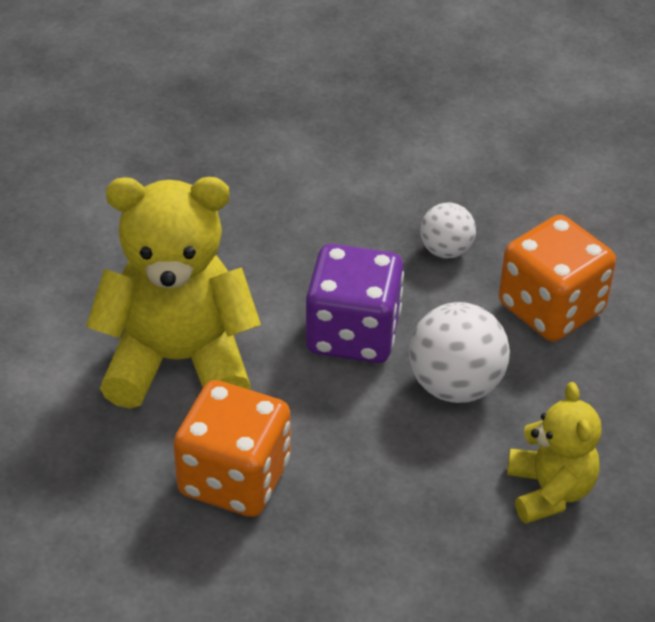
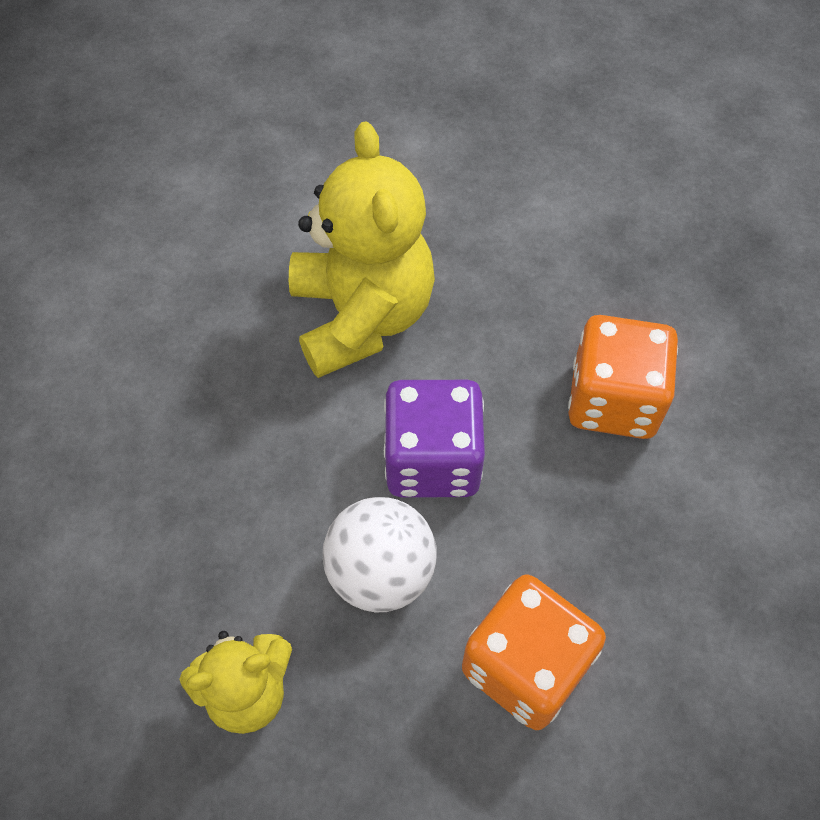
camera: 80 degrees right, 15 degrees up
orange dice [173,380,290,517] -> orange dice moved to [568,315,678,439]
white ball [420,202,476,258] -> none

